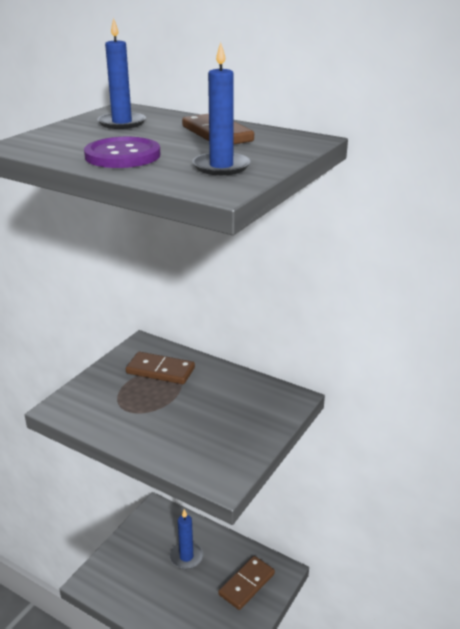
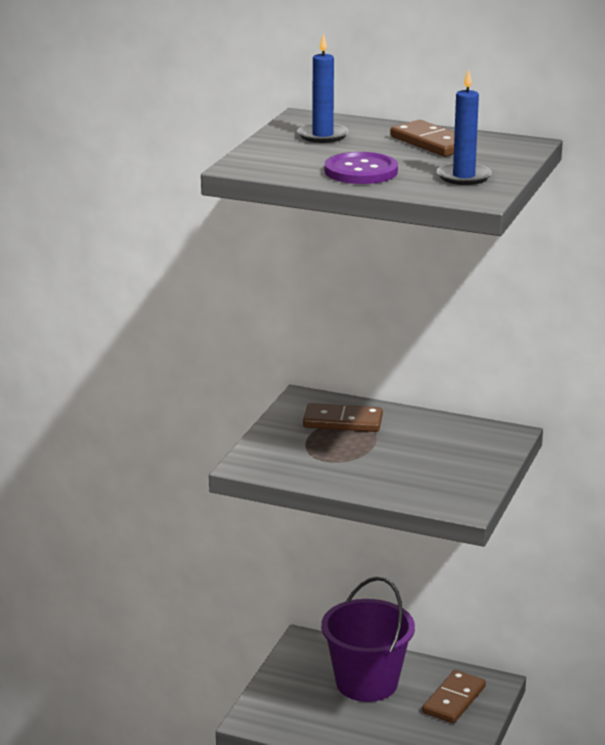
camera: 10 degrees left, 5 degrees down
blue candle [170,509,203,569] -> purple bucket [321,577,415,702]

